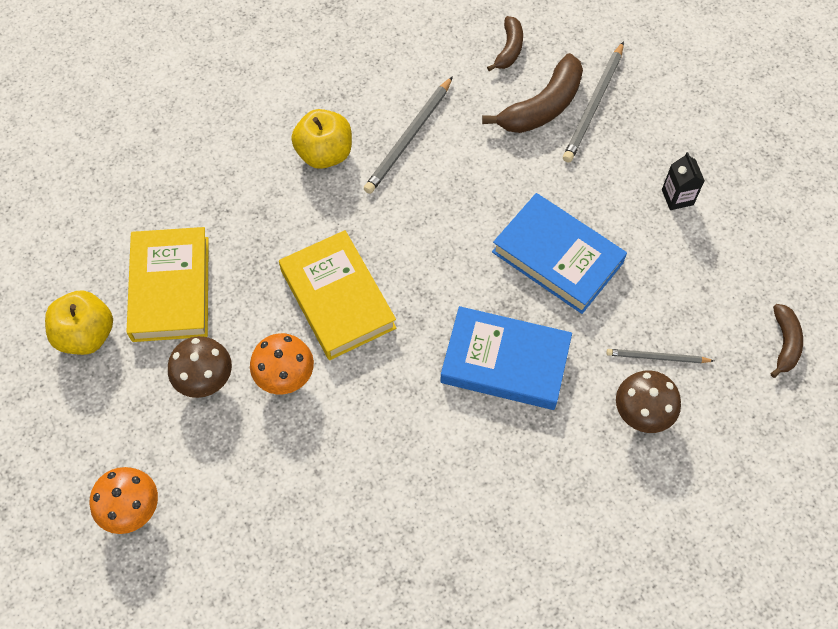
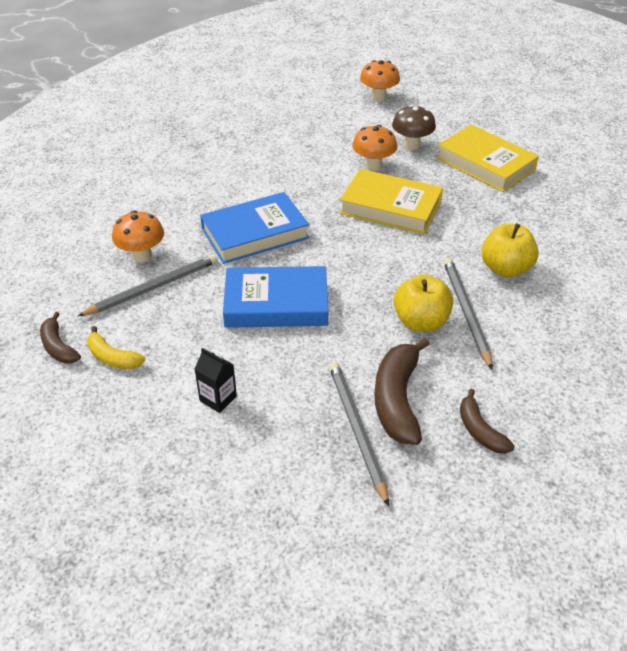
camera: 140 degrees right, 20 degrees down
yellow apple [45,290,113,355] -> yellow apple moved to [394,274,453,332]
grey pencil [606,349,714,363] -> grey pencil [78,254,218,316], size x1.66
brown mushroom [616,370,681,433] -> orange mushroom [112,211,164,262]
none -> yellow banana [87,326,145,369]

